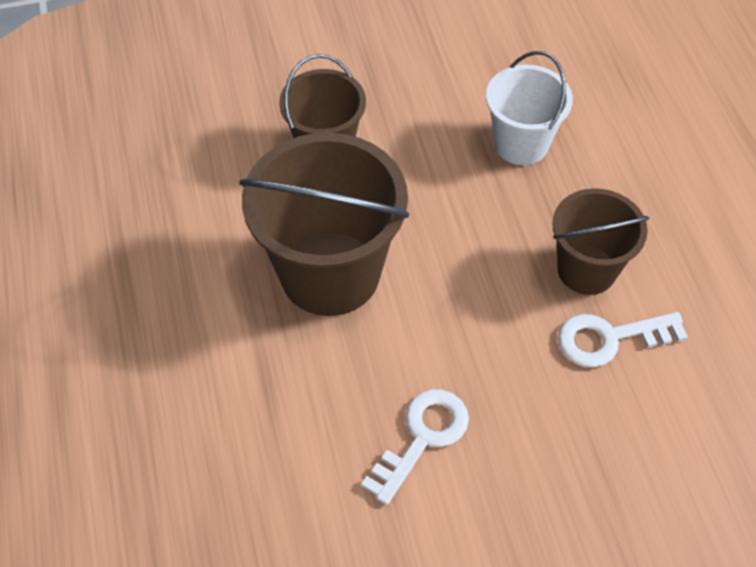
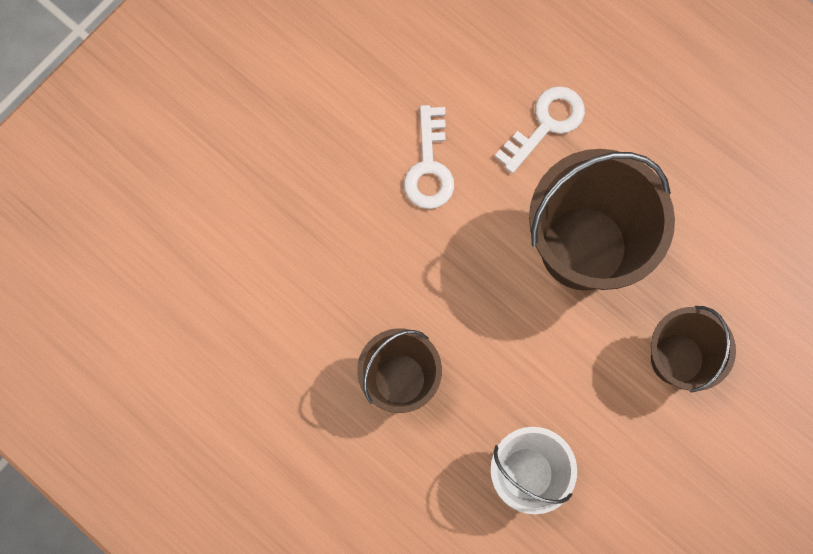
camera: 145 degrees right, 20 degrees up
white key [558,312,688,367] -> white key moved to [495,86,585,173]

